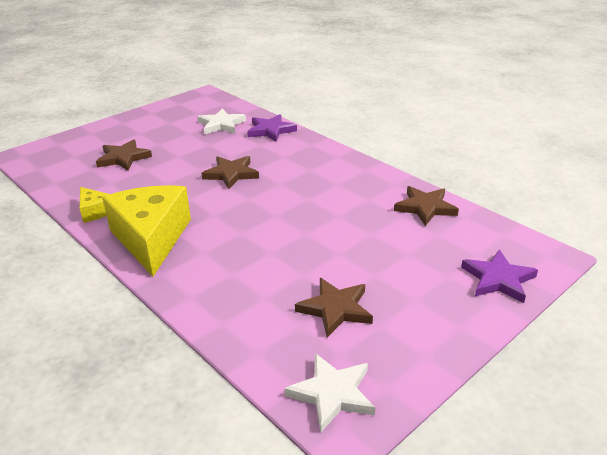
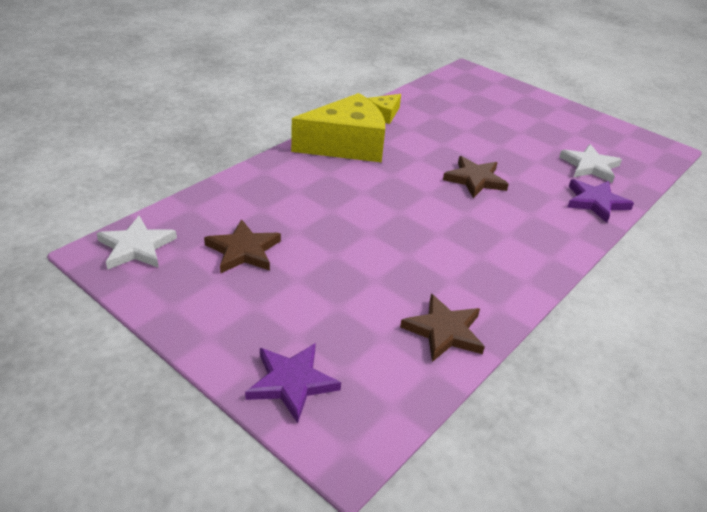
camera: 80 degrees right, 5 degrees up
brown star [96,139,152,171] -> none

